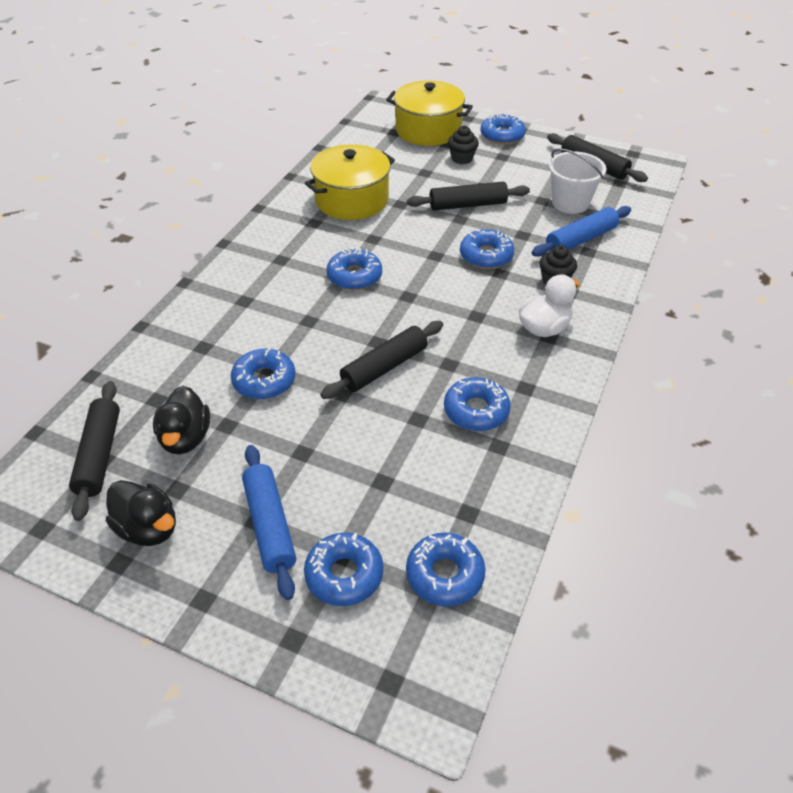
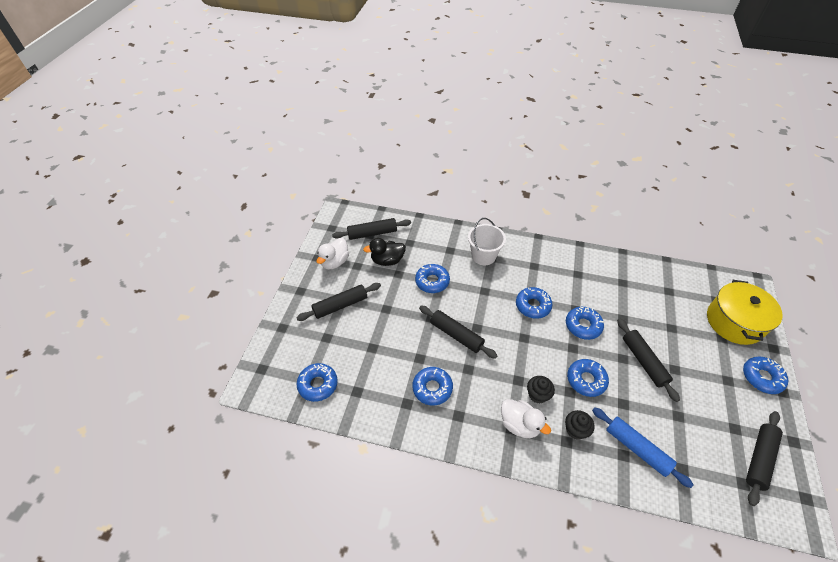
camera: 80 degrees right, 5 degrees up
black duck [106,480,176,546] -> white duck [316,238,349,269]
blue rolling pin [242,445,296,600] -> black rolling pin [296,283,381,321]
blue donut [304,533,383,606] -> blue donut moved to [566,307,604,340]
yellow pot [305,144,395,220] -> none
black cupcake [448,126,479,164] -> black cupcake moved to [527,376,555,404]
white bucket [549,148,606,214] -> white bucket moved to [468,218,506,265]

